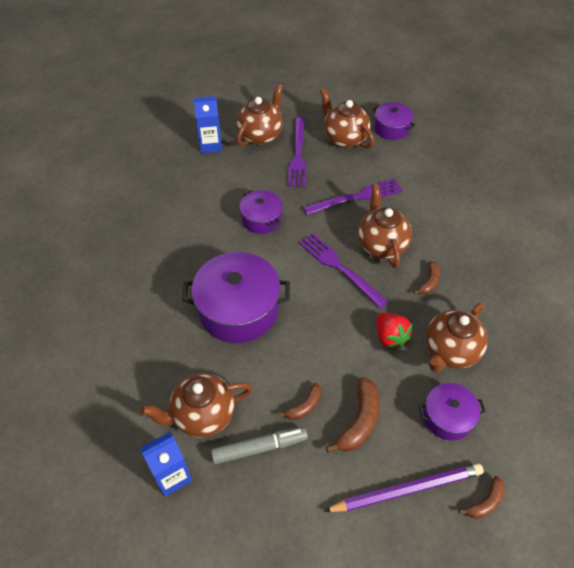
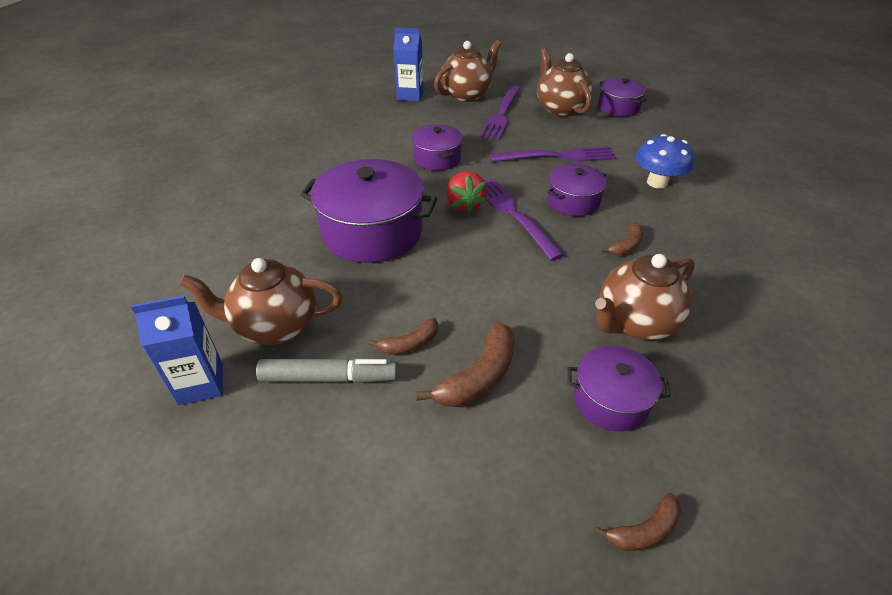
camera: 15 degrees right, 10 degrees down
purple pencil [323,463,484,512] -> none
brown teapot [358,184,412,268] -> purple pot [547,164,607,216]
red strawberry [376,313,412,349] -> red strawberry moved to [446,171,487,214]
none -> blue mushroom [636,134,694,189]

